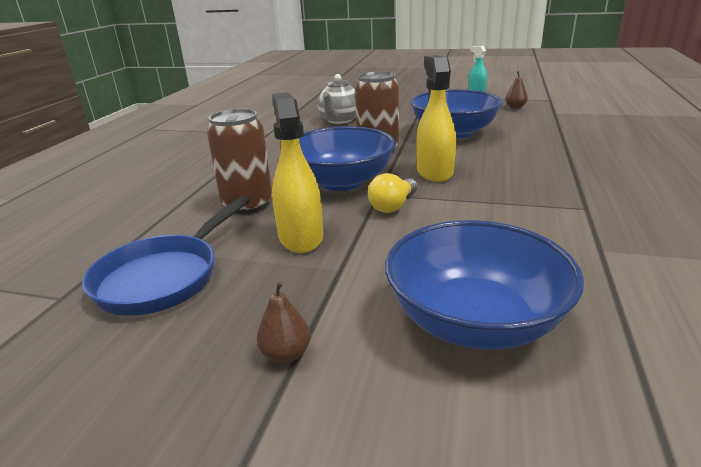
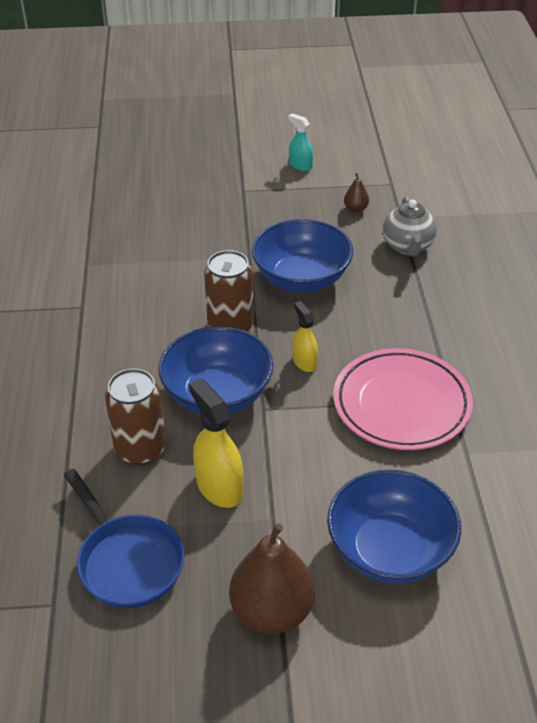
camera: 20 degrees left, 15 degrees up
blue pan [82,195,251,316] -> blue pan turned 45 degrees counterclockwise [64,469,184,609]
brown pear [256,281,311,363] -> brown pear [229,523,315,634], size x2.23
grey teapot [317,74,356,124] -> grey teapot moved to [383,196,437,257]
yellow light bulb [368,173,418,213] -> none
yellow spray bottle [416,55,456,182] -> yellow spray bottle [293,301,318,372], size x0.60
none -> pink plate [333,348,473,450]

